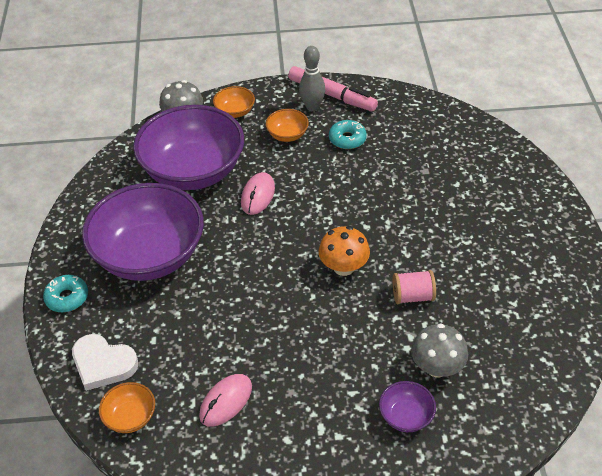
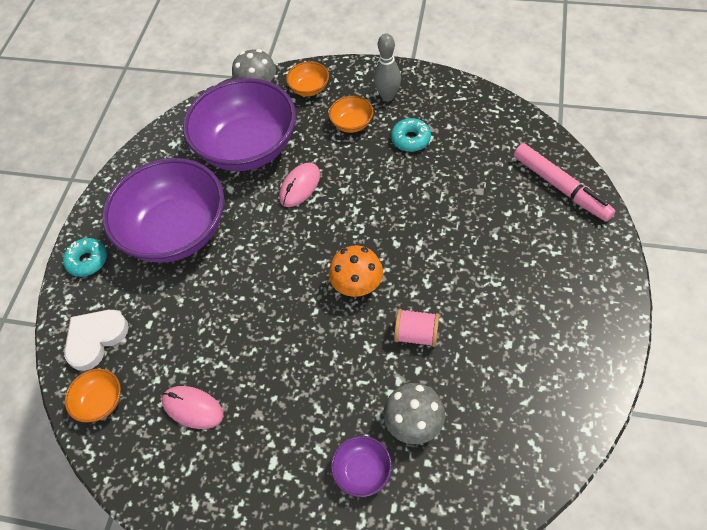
camera: 20 degrees right, 10 degrees up
white heart [72,334,138,391] -> white heart turned 90 degrees clockwise [64,310,129,371]
pink mouse [199,374,252,427] -> pink mouse turned 60 degrees clockwise [162,386,224,429]
pink marker [288,66,378,111] -> pink marker moved to [514,143,615,222]

